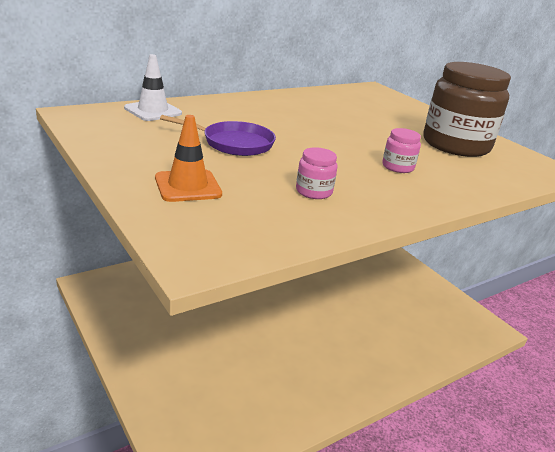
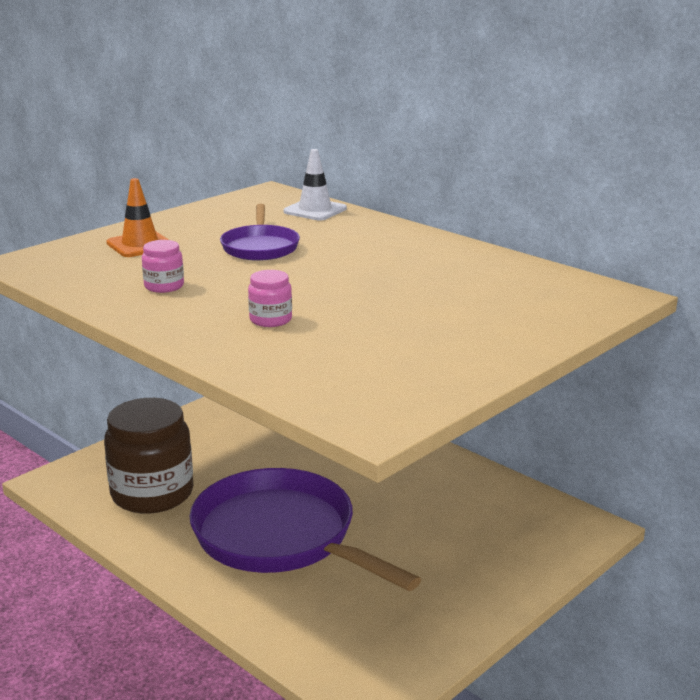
camera: 80 degrees right, 5 degrees down
brown jar [423,62,511,157] -> brown jar moved to [104,398,193,514]
none -> purple pan [190,468,421,591]

